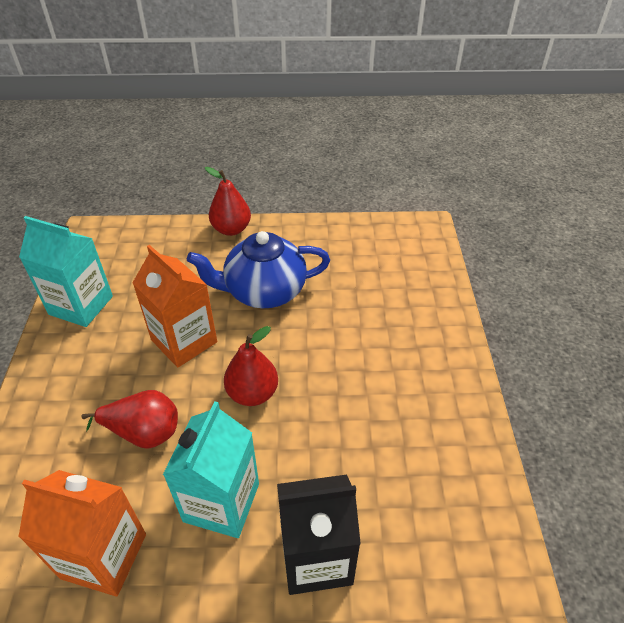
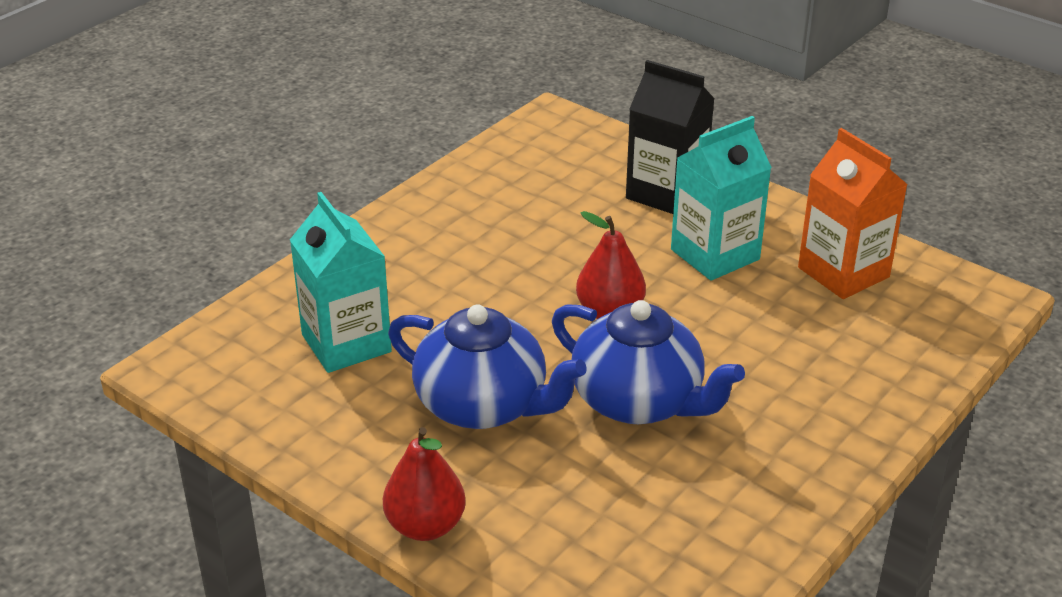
camera: 140 degrees left, 10 degrees down
turquoise carton [19,216,113,327] -> turquoise carton moved to [290,192,392,373]
red pear [81,390,178,449] -> none
orange carton [133,245,217,368] -> blue teapot [552,300,745,424]

